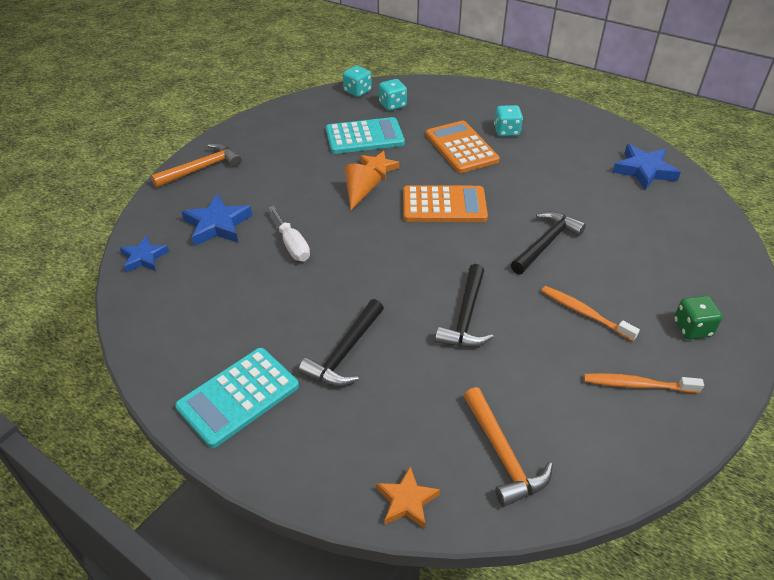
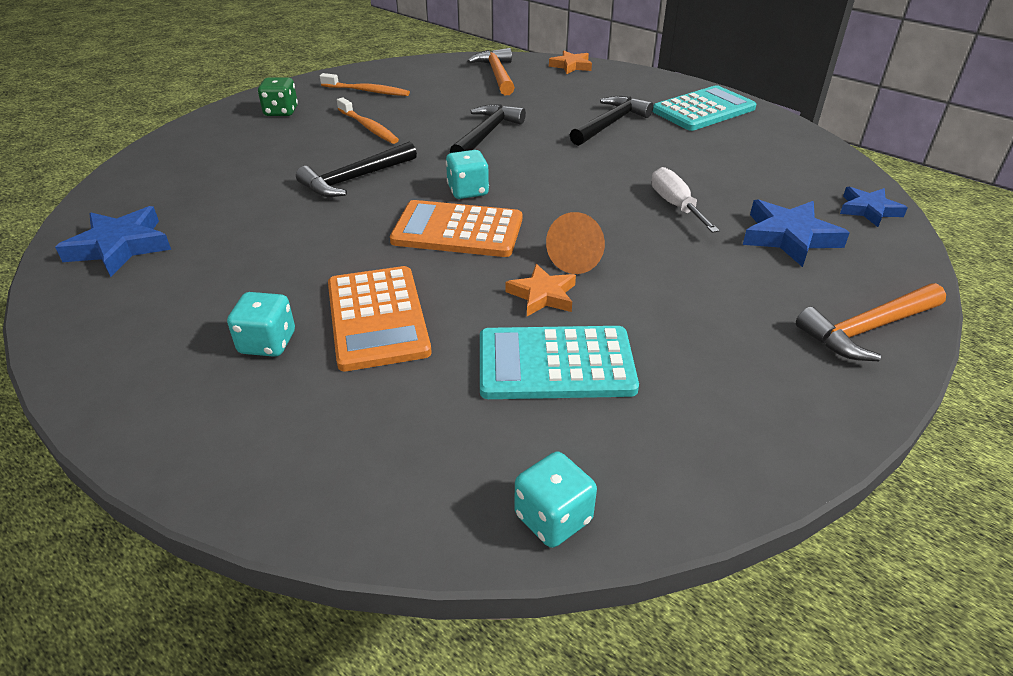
camera: 170 degrees left, 5 degrees down
turquoise dice [379,79,407,111] -> turquoise dice moved to [446,150,489,199]

